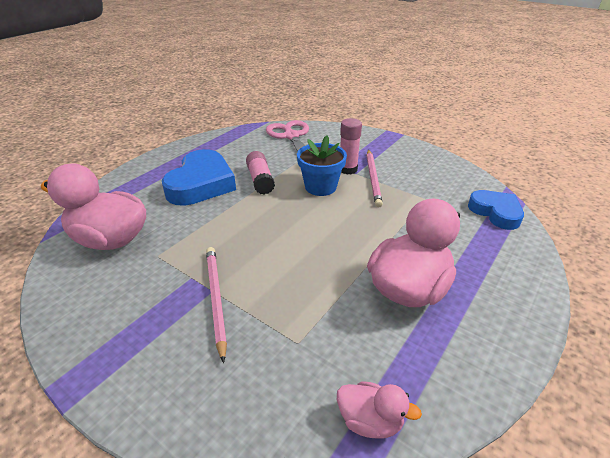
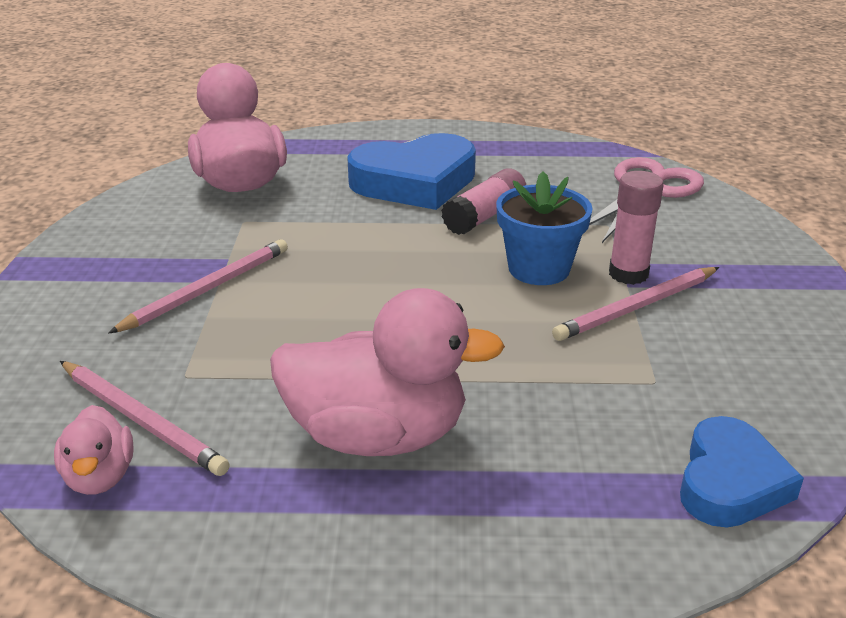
camera: 55 degrees right, 5 degrees down
none -> pink pencil [60,361,230,476]

